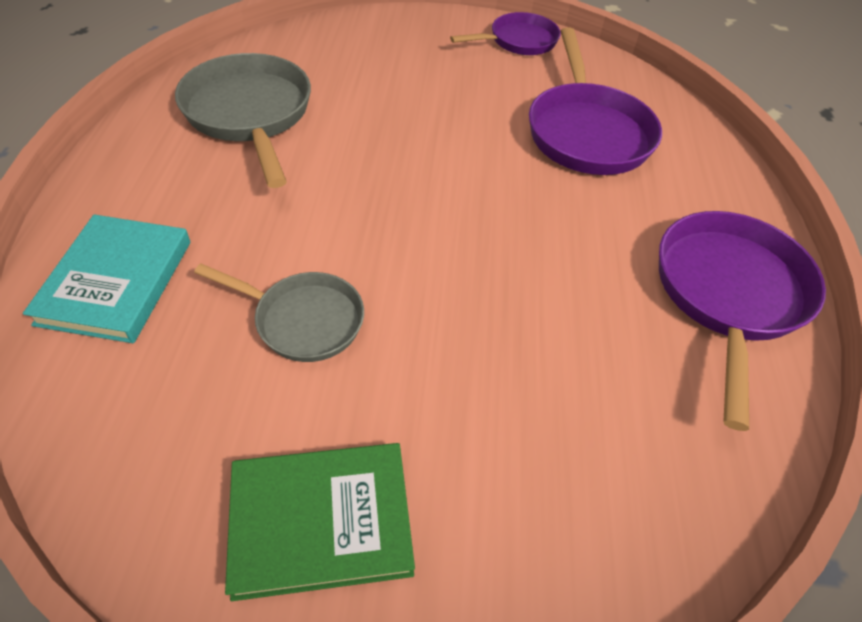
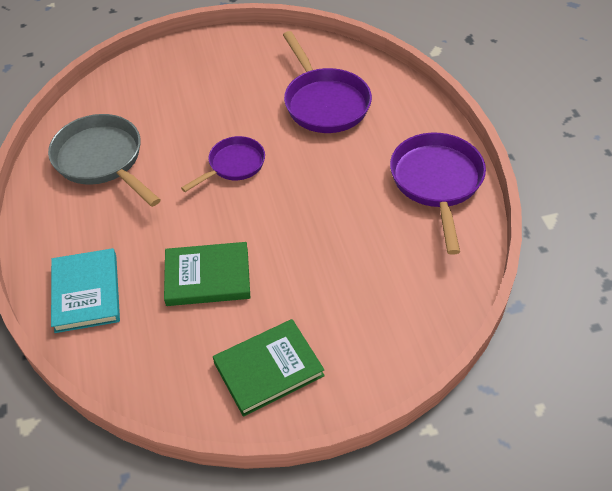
camera: 15 degrees left, 0 degrees up
grey pan [194,264,364,362] -> green book [164,242,251,306]
purple pan [450,12,561,55] -> purple pan moved to [181,136,265,192]

